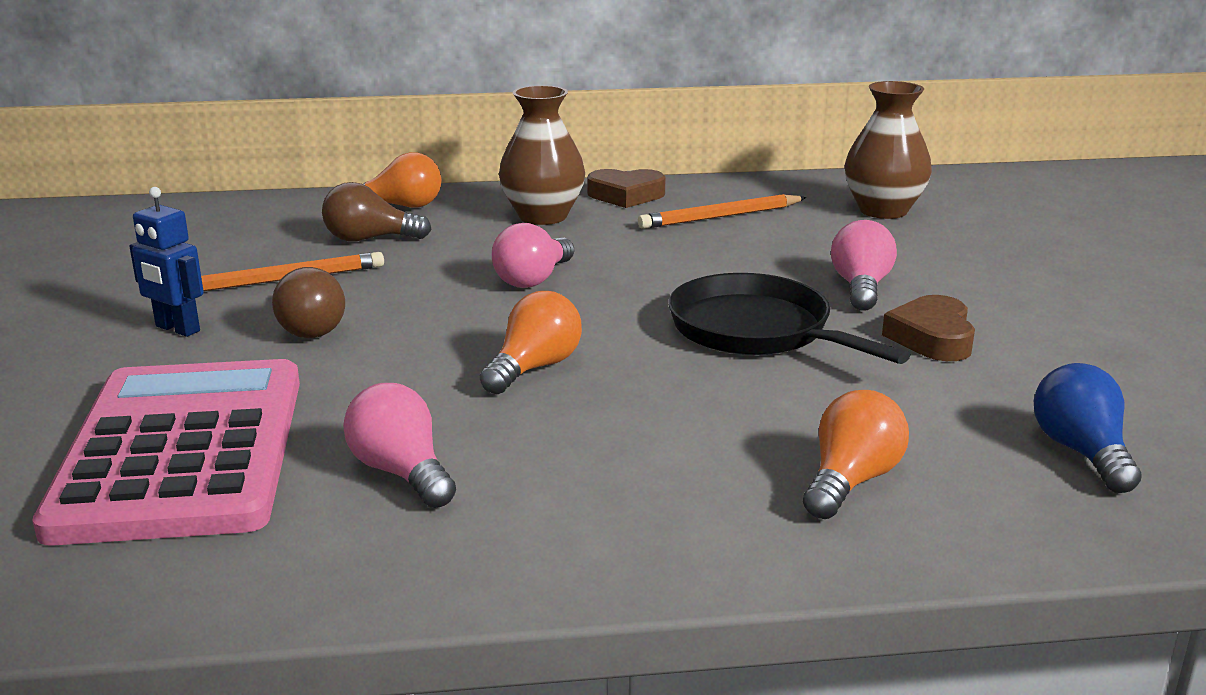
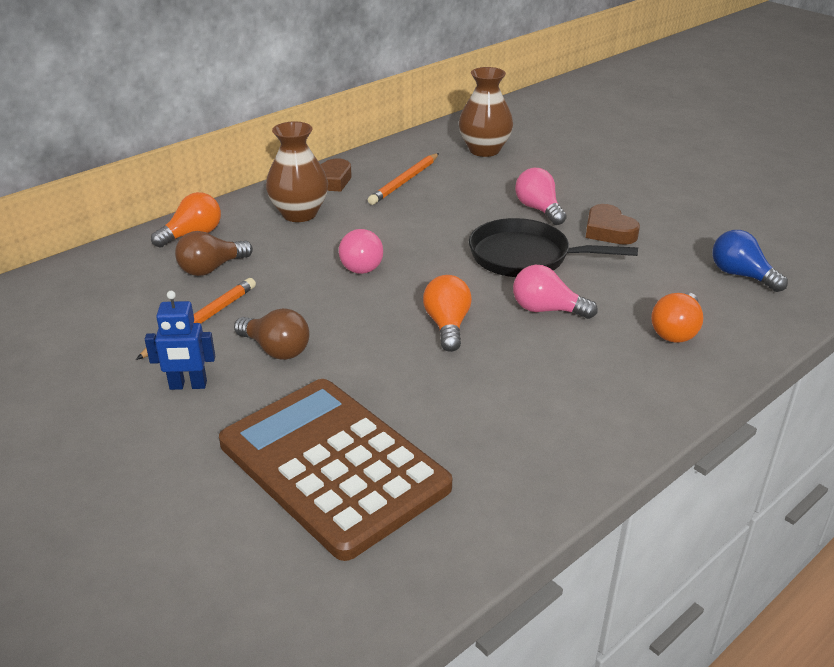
camera: 35 degrees left, 10 degrees up
pink calculator [32,359,300,546] -> brown calculator [219,379,452,561]
pink light bulb [343,383,456,508] -> pink light bulb moved to [513,265,598,319]
orange light bulb [803,390,909,519] -> orange light bulb turned 150 degrees counterclockwise [651,293,703,343]

